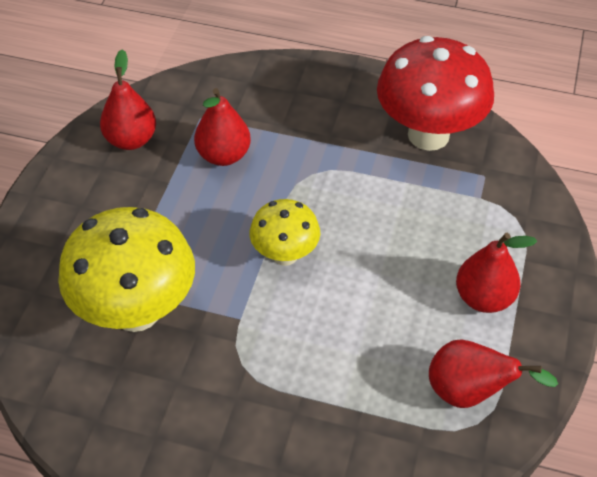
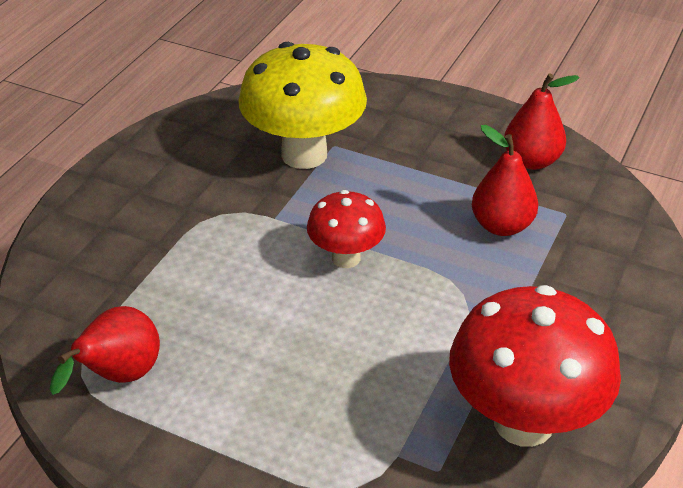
camera: 100 degrees right, 10 degrees down
yellow mushroom [249,199,320,266] -> red mushroom [307,190,386,268]
red pear [456,233,537,313] -> none

